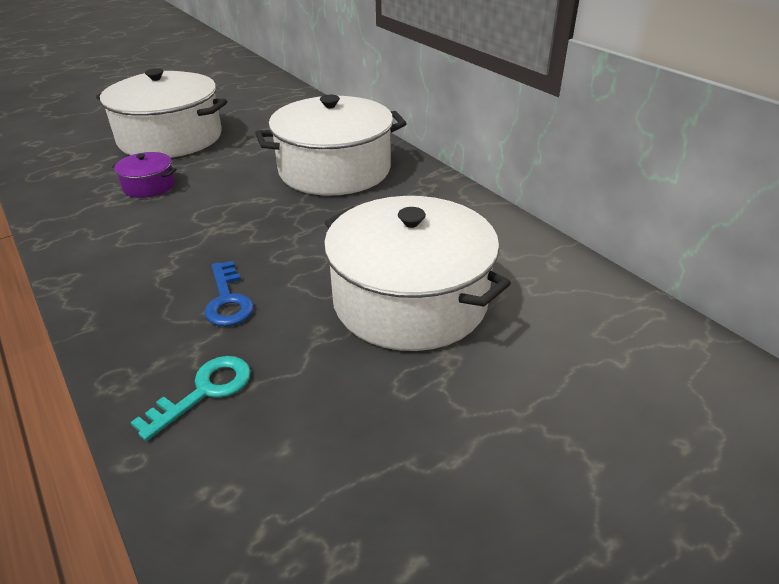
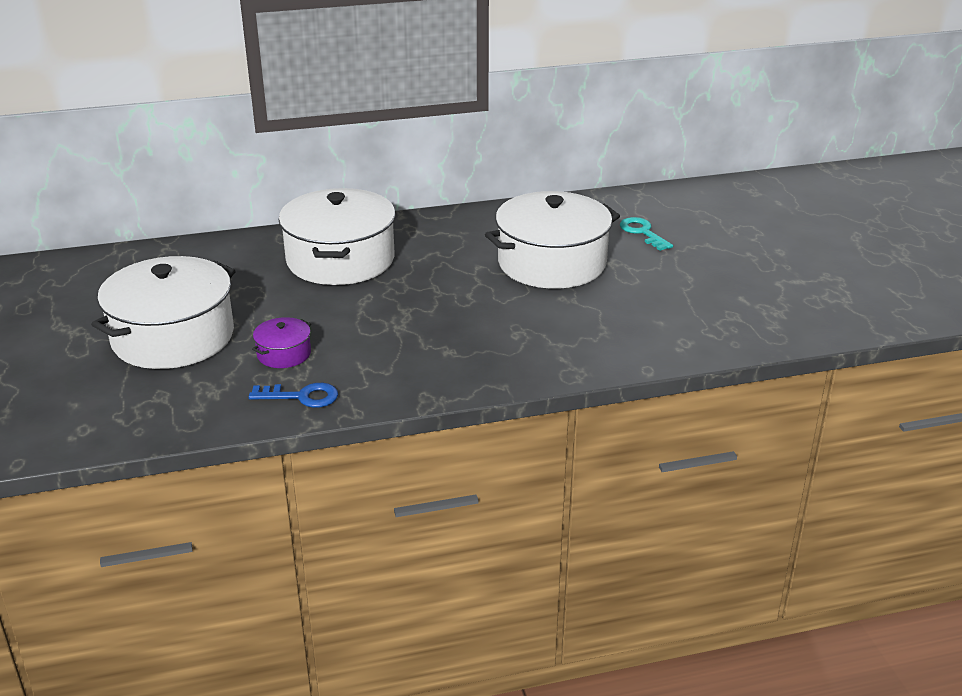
camera: 70 degrees left, 5 degrees down
turquoise key [130,356,251,441] -> turquoise key moved to [620,217,673,251]
blue key [204,261,254,326] -> blue key moved to [249,383,338,408]

